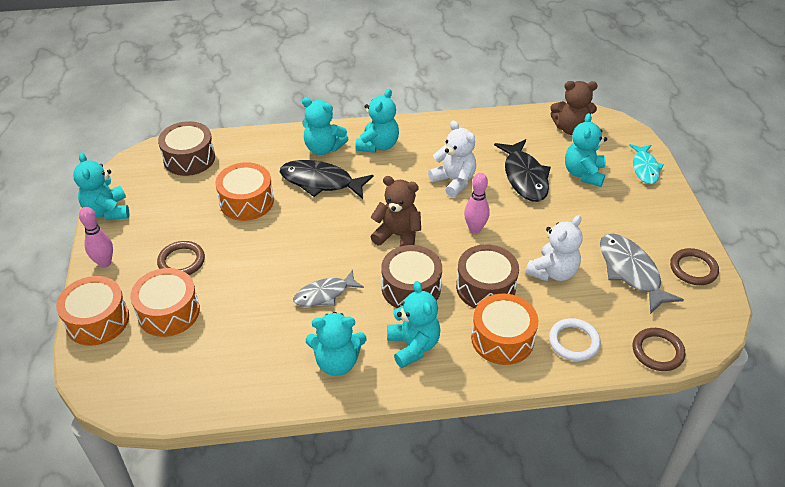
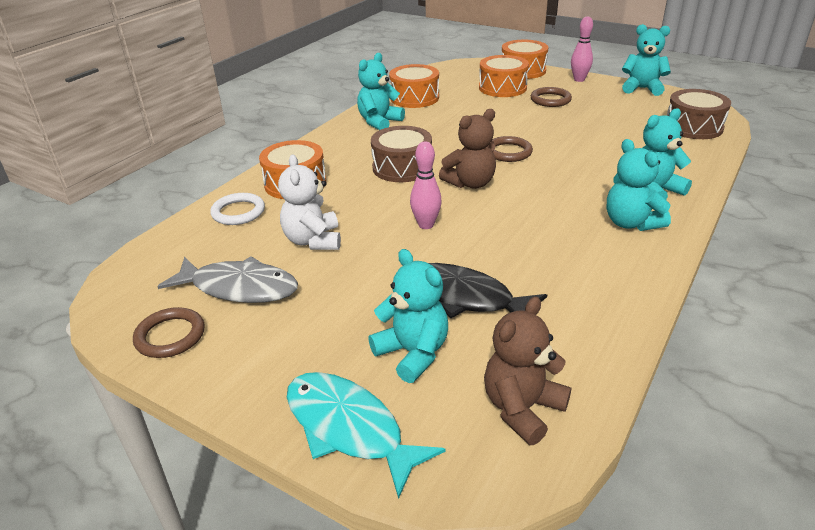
camera: 130 degrees right, 10 degrees down
orange drum [215,162,274,221] -> orange drum moved to [389,64,439,108]
black fish [280,160,374,199] -> none
grey fish [293,270,364,307] -> none
turquoise teddy bear [387,281,440,368] -> none
white teddy bear [428,121,476,198] -> none
brown drum [456,244,519,308] -> none
turquoise fish [629,144,664,184] -> turquoise fish [287,372,445,499], size x1.51
brown ring [633,328,686,371] -> brown ring moved to [492,136,533,162]

